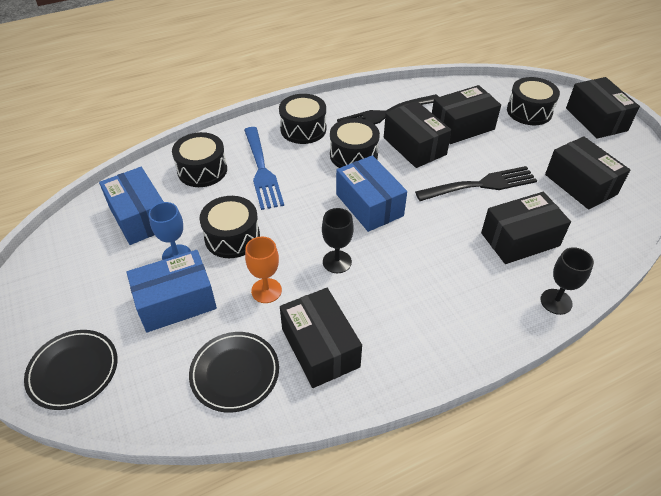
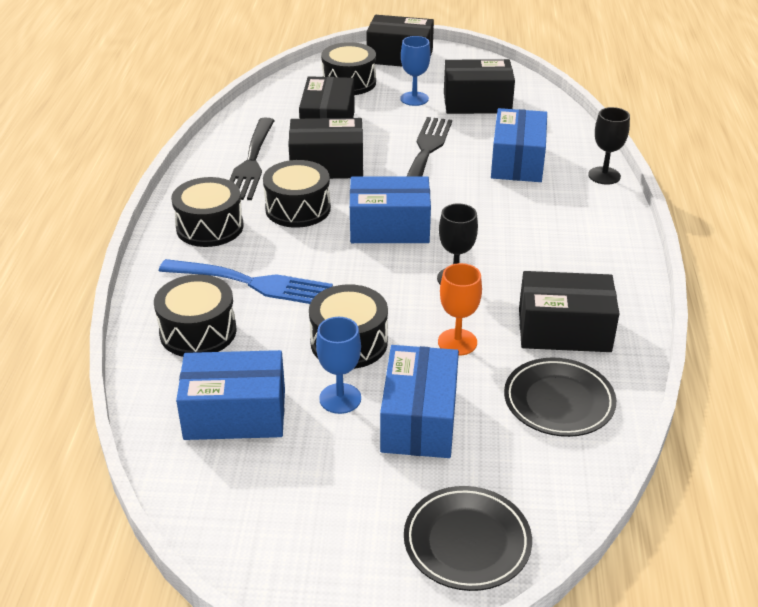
camera: 60 degrees left, 10 degrees down
black box [481,192,571,264] -> blue box [491,108,547,182]
none -> blue goblet [400,36,431,106]

